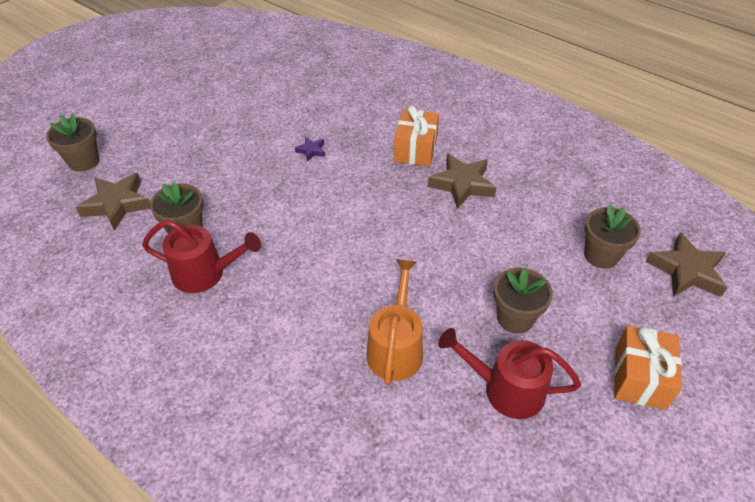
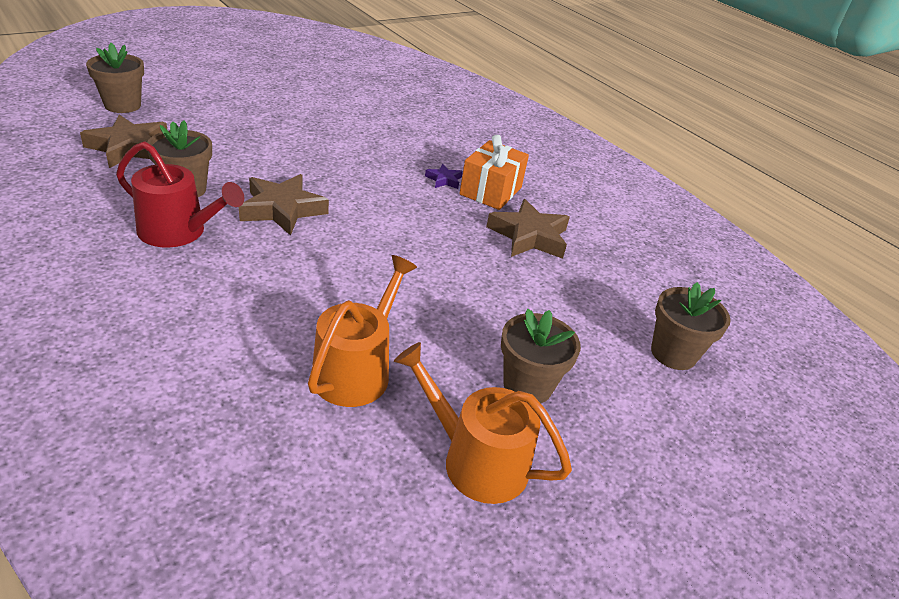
camera: 10 degrees right, 10 degrees down
purple star [295,137,326,162] -> purple star moved to [425,164,463,189]
red watering can [438,328,581,419] -> orange watering can [394,342,572,504]
orange gift [614,325,682,410] -> none
brown star [646,232,727,297] -> brown star moved to [239,174,329,236]

